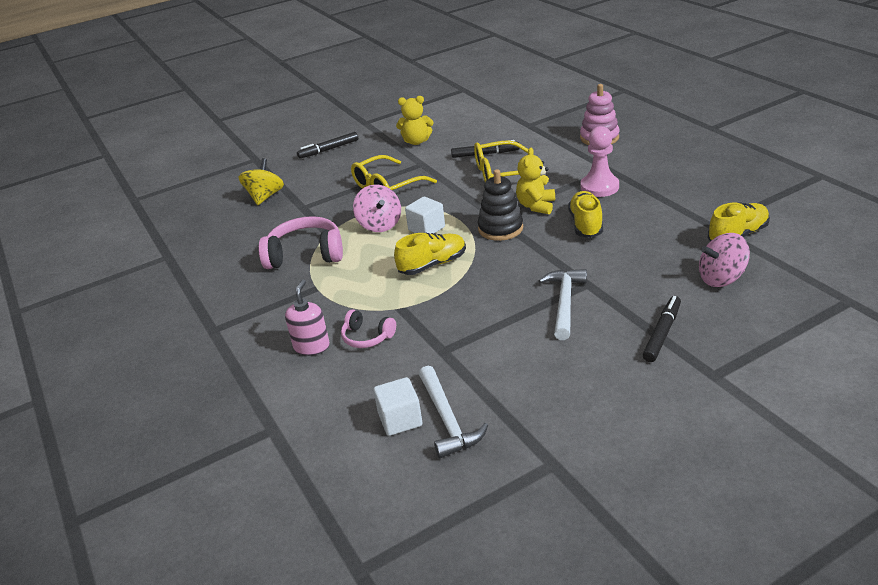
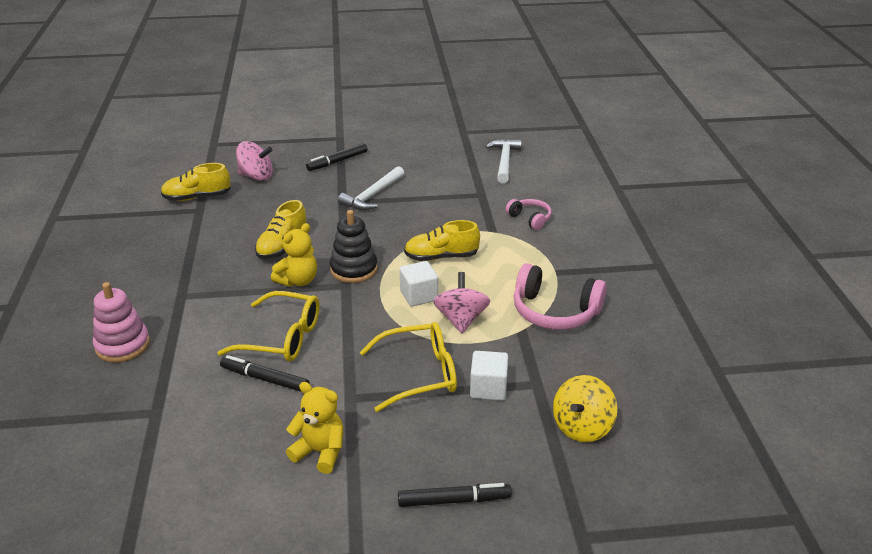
camera: 160 degrees left, 0 degrees up
pink soap dispenser [285,279,330,356] -> none
white cube [373,377,422,436] -> white cube moved to [470,351,508,401]
pink pawn [581,126,619,197] -> none

